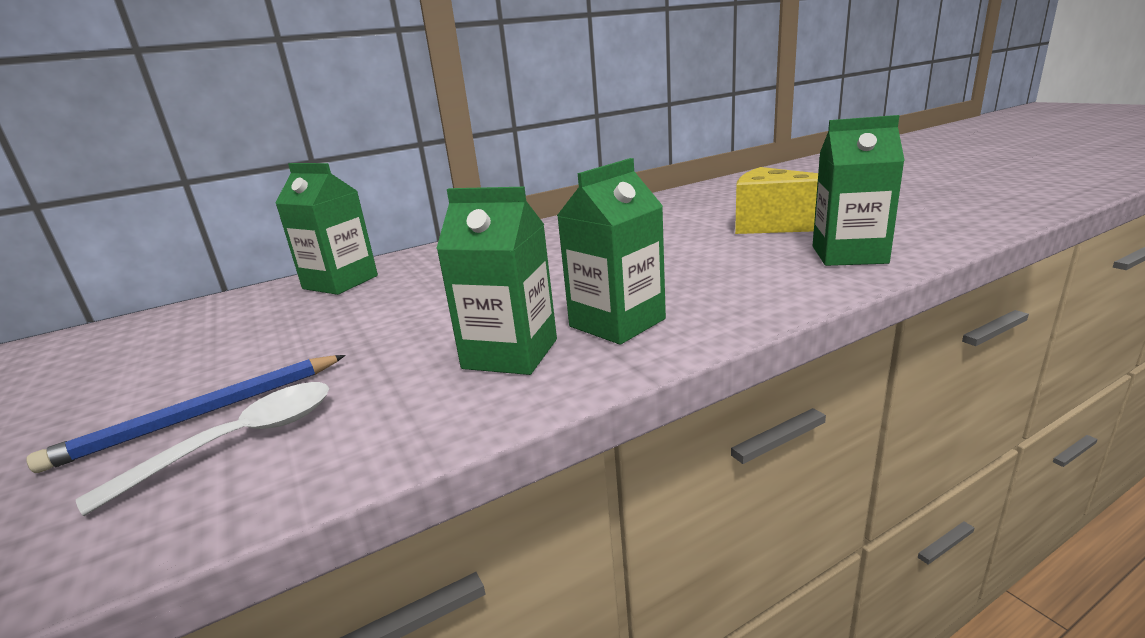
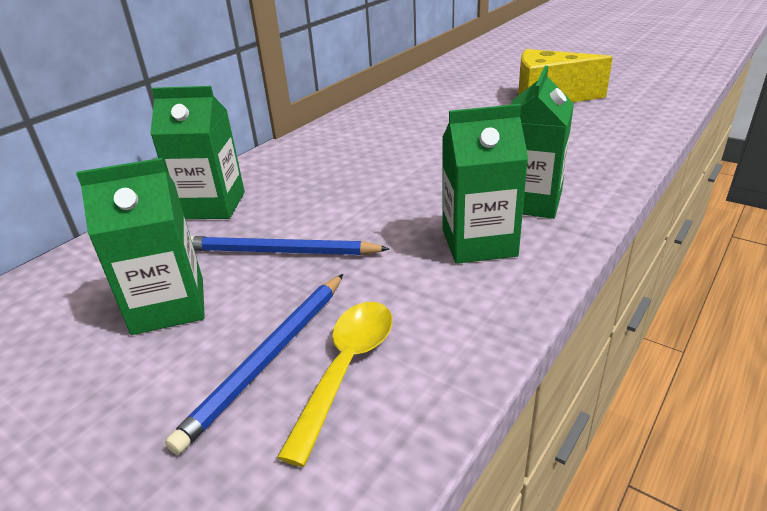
camera: 25 degrees left, 10 degrees up
white spoon [76,382,329,516] -> yellow spoon [277,302,392,467]
green carton [813,115,905,266] -> green carton moved to [76,158,205,335]
none -> blue pencil [190,236,390,255]

